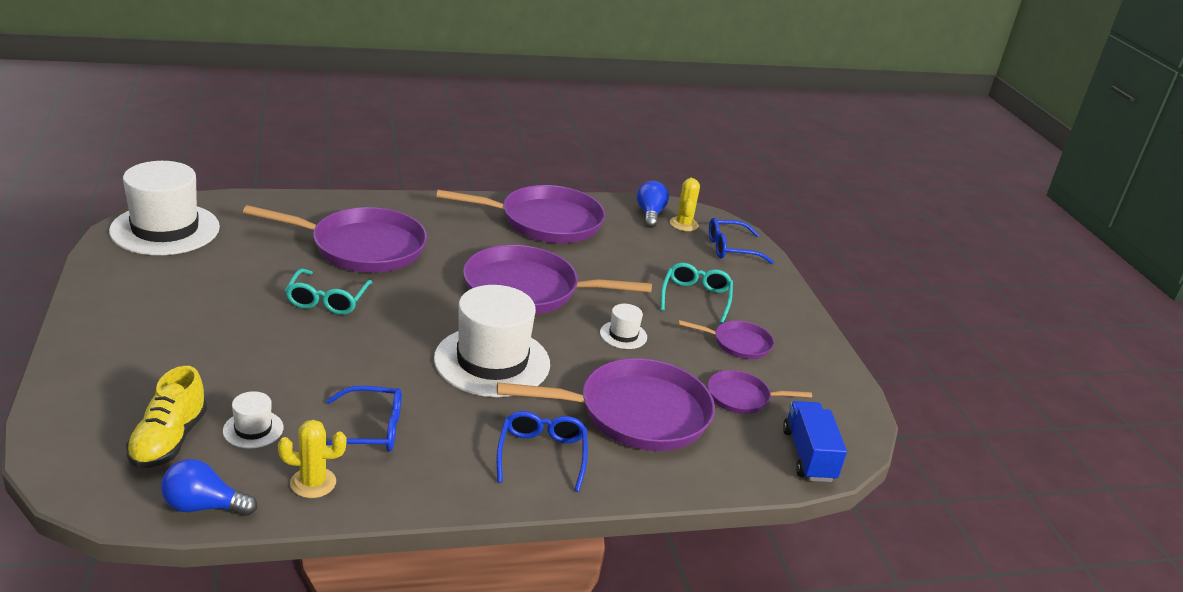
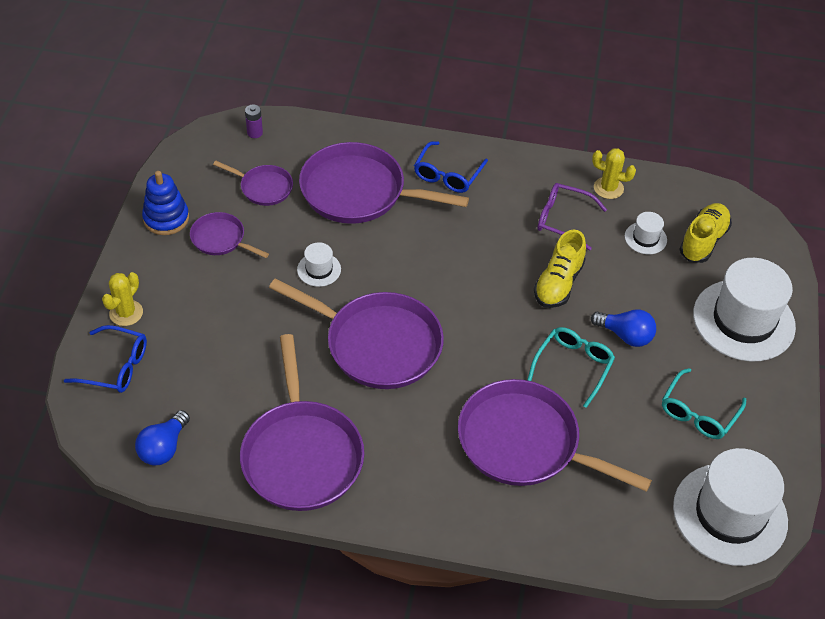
camera: 155 degrees left, 20 degrees up
blue light bulb [161,459,257,516] -> blue light bulb moved to [591,310,656,347]
blue glasses [326,386,402,451] -> purple glasses [538,183,607,250]
white hat [434,285,550,397] -> white hat moved to [693,258,796,362]
purple pan [436,185,605,243] -> purple pan turned 120 degrees counterclockwise [240,334,364,511]
turquoise glasses [660,263,733,323] -> turquoise glasses moved to [662,368,746,439]
yellow cactus [670,178,700,231] -> yellow cactus moved to [102,272,143,326]
blue truck [783,401,847,482] -> purple battery [245,104,263,138]
none -> blue stacking toy [142,171,189,235]
none -> yellow shoe [534,230,586,308]

